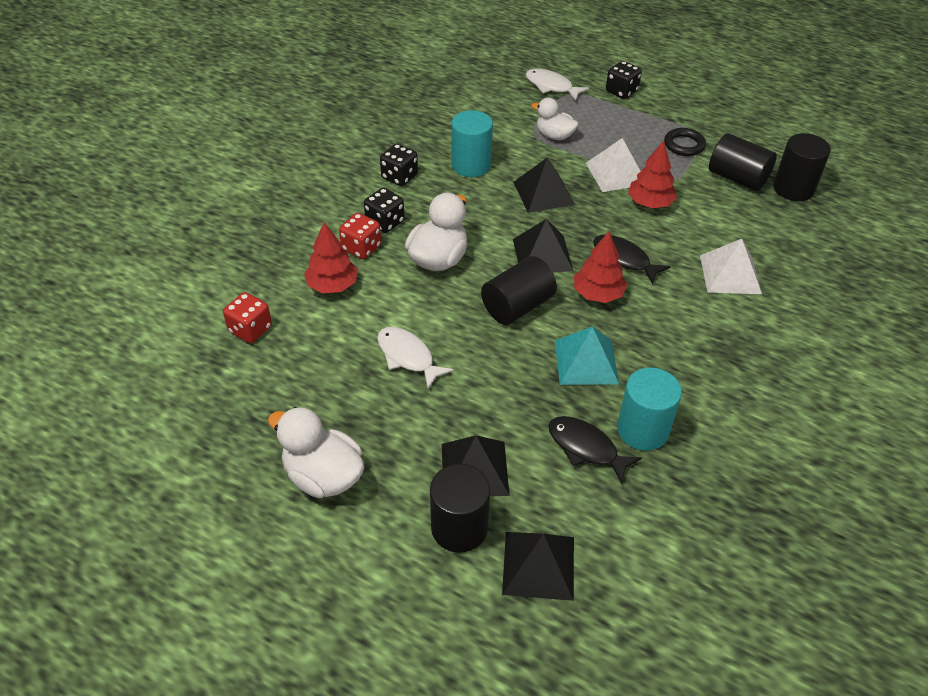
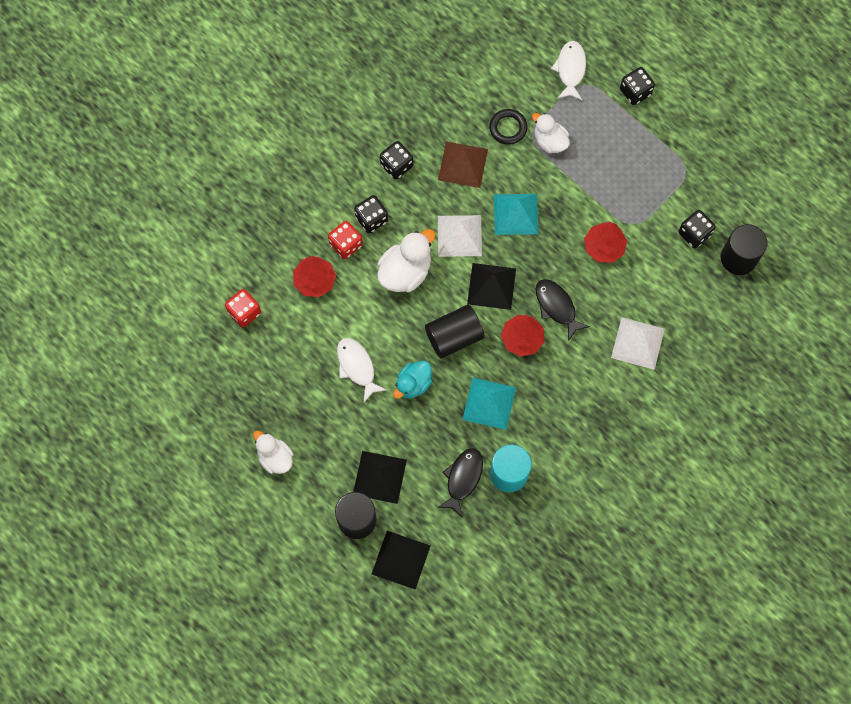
camera: 15 degrees right, 25 degrees up
white duck [268,407,364,498] -> white duck [253,430,294,474], size x0.66
turquoise cylinder [451,110,493,177] -> brown pyramid [438,141,488,188]
black pyramid [513,158,575,213] -> turquoise pyramid [494,194,538,235]
white fish [526,69,589,101] -> white fish turned 45 degrees clockwise [551,41,586,100]
black fish [548,416,642,484] -> black fish turned 60 degrees clockwise [437,448,483,518]
white pyramid [586,138,640,192] -> white pyramid moved to [438,215,482,257]
black ring [664,128,706,156] -> black ring moved to [489,109,527,145]
black cylinder [709,133,777,191] -> black dice [678,210,715,248]
none -> turquoise duck [393,361,432,399]

